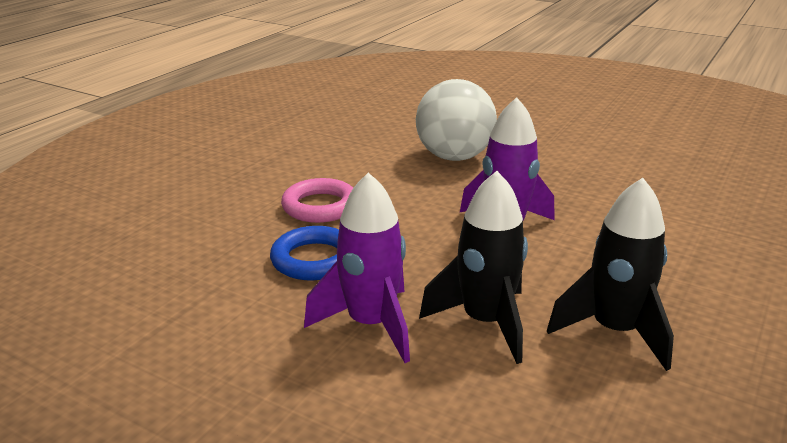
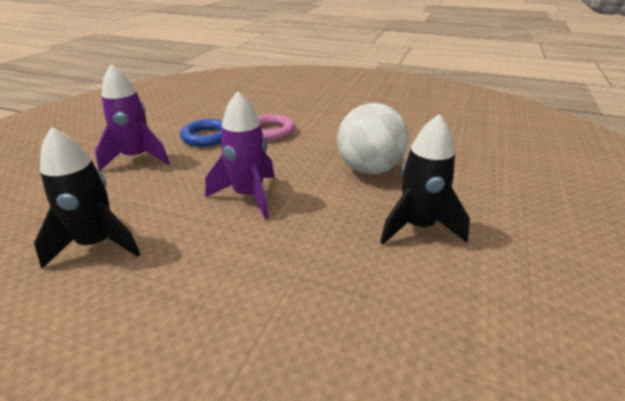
camera: 80 degrees right, 5 degrees up
black rocket [419,171,528,364] -> black rocket moved to [380,114,470,245]

